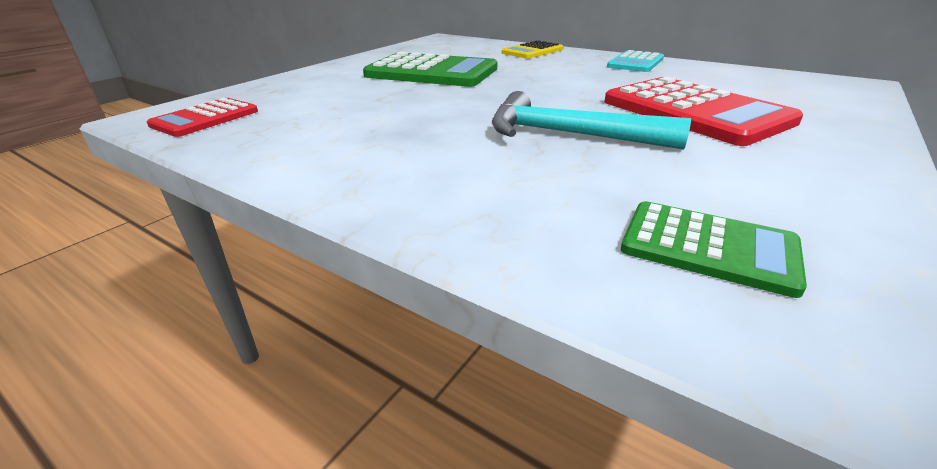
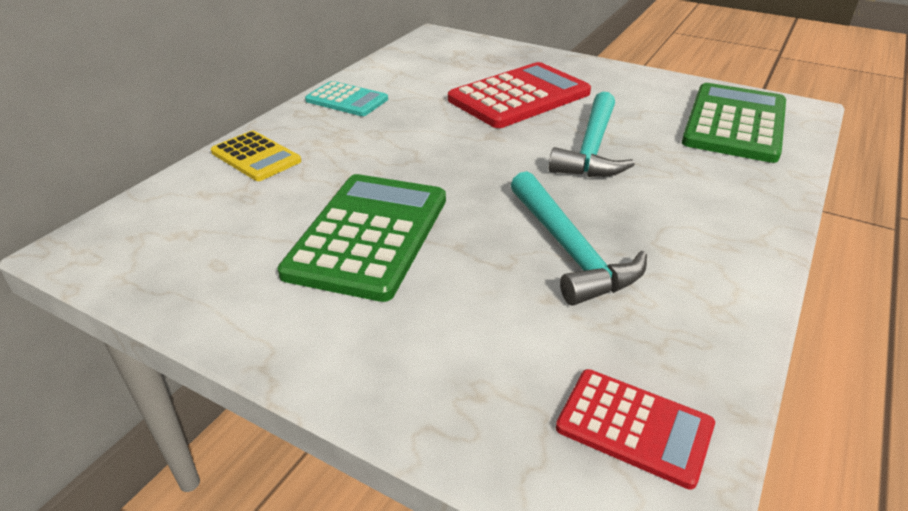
camera: 95 degrees left, 5 degrees up
green calculator [621,201,807,298] -> green calculator [682,83,786,163], size x1.78
none -> turquoise hammer [511,171,647,306]

